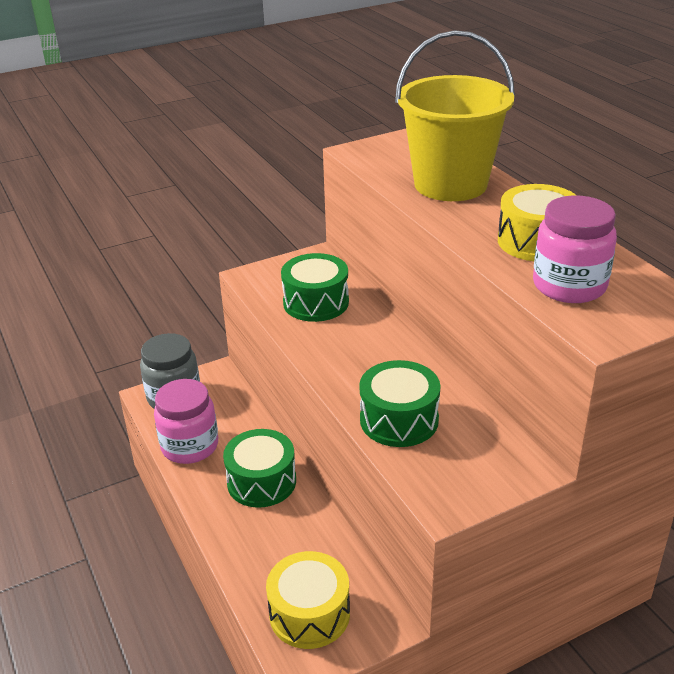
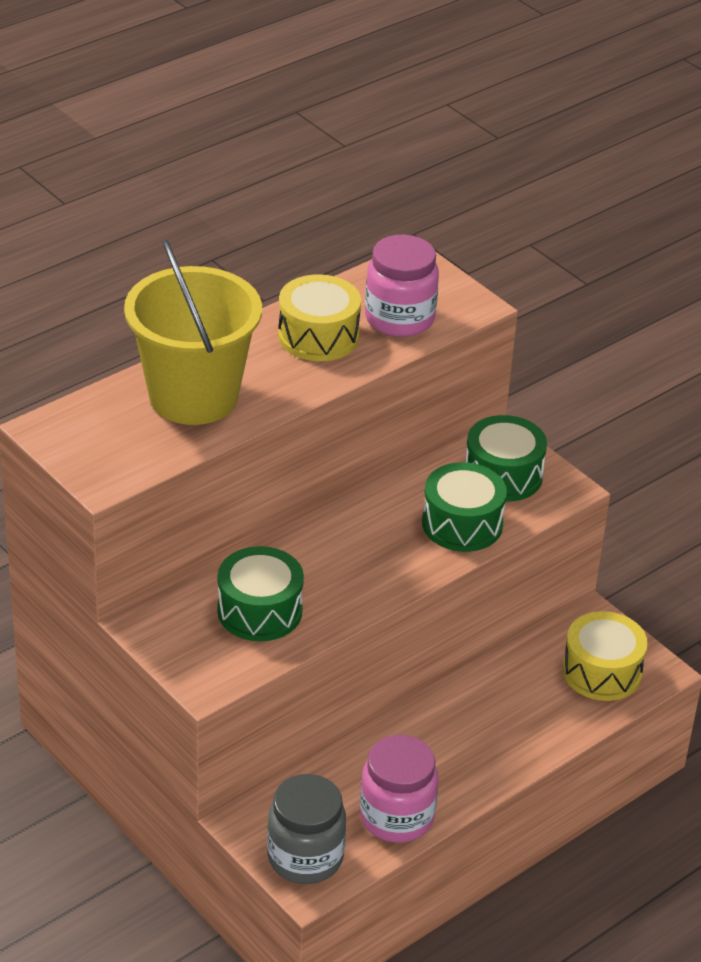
camera: 105 degrees left, 5 degrees up
green drum [223,429,296,508] -> green drum moved to [465,415,547,502]

